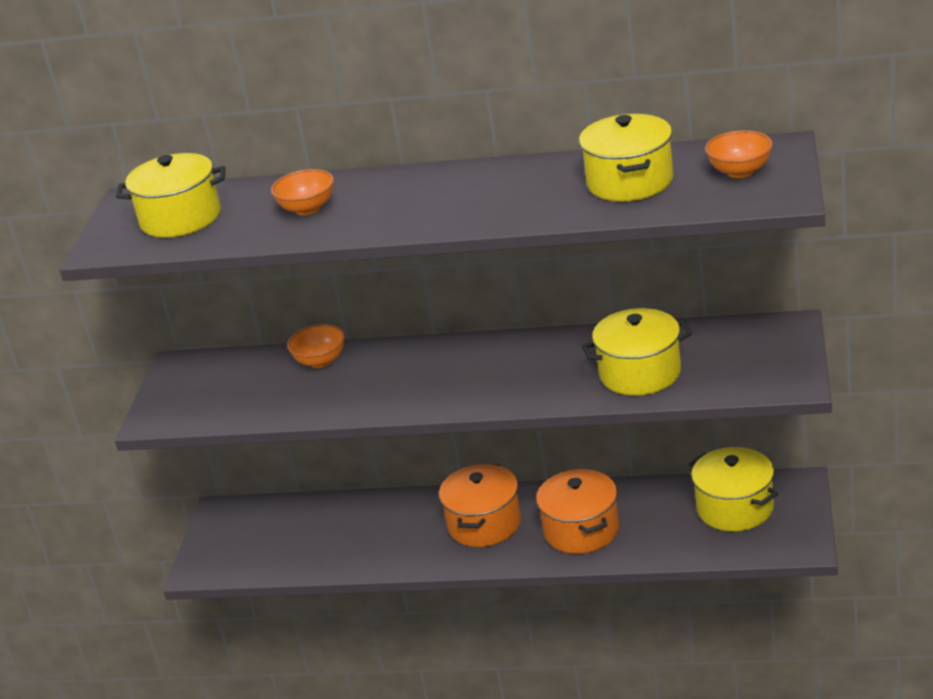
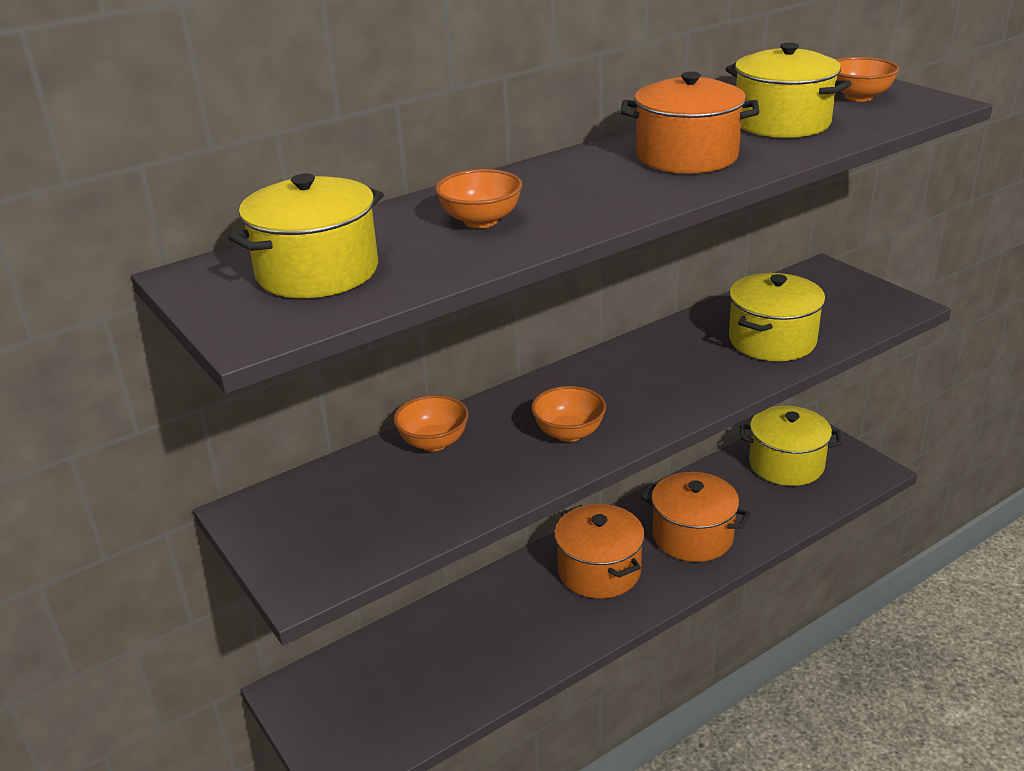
camera: 45 degrees left, 0 degrees up
none -> orange bowl [531,386,606,442]
none -> orange pot [621,72,759,174]

